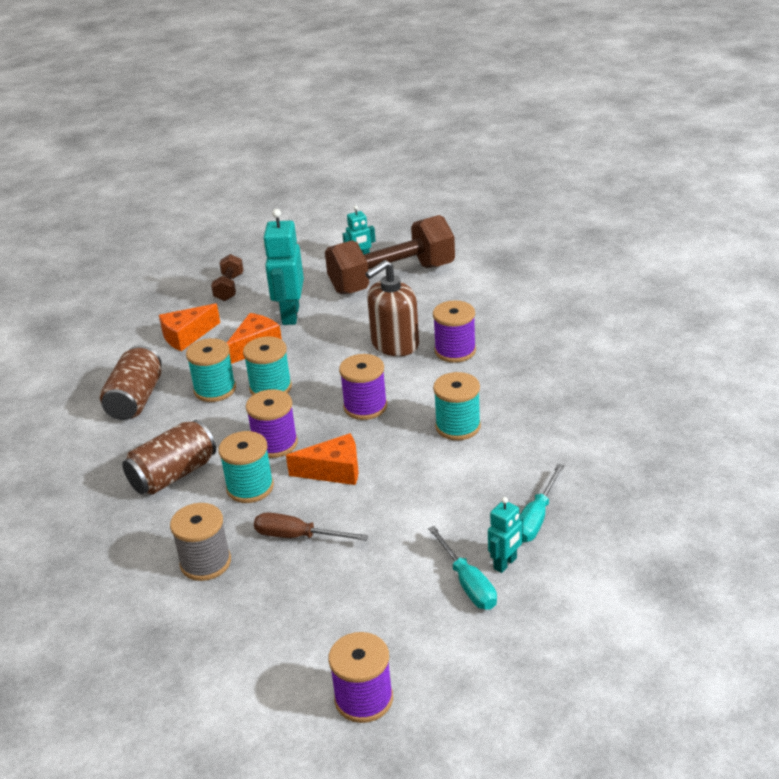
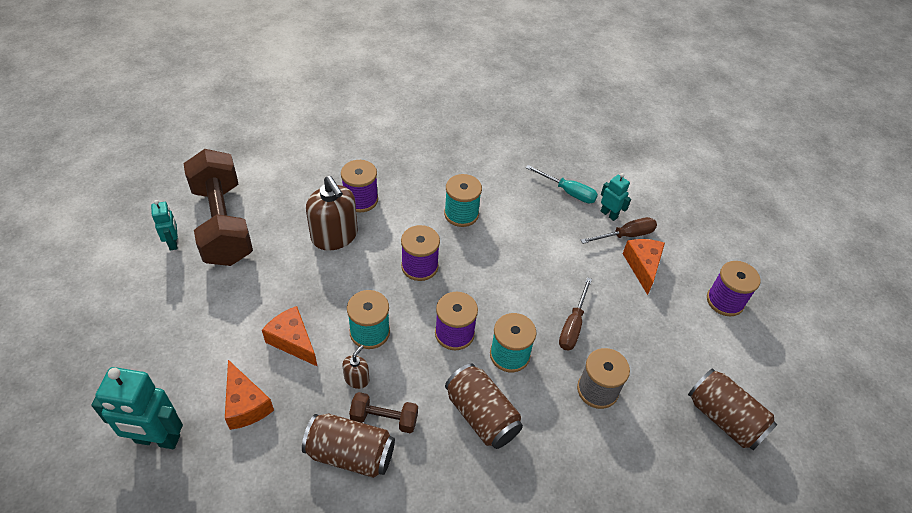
camera: 90 degrees left, 15 degrees up
turquoise spool [186,338,236,402] -> brown soap dispenser [342,345,369,389]
brown dumbbell [211,254,243,301] -> brown dumbbell moved to [349,392,418,433]
turquoise robot [263,209,304,325] -> turquoise robot moved to [91,367,183,449]
orange cheese [286,433,358,485] -> orange cheese moved to [622,239,665,295]
turquoise screwdriver [428,526,497,610] -> brown screwdriver [581,217,657,244]
none -> brown can [688,368,778,450]

